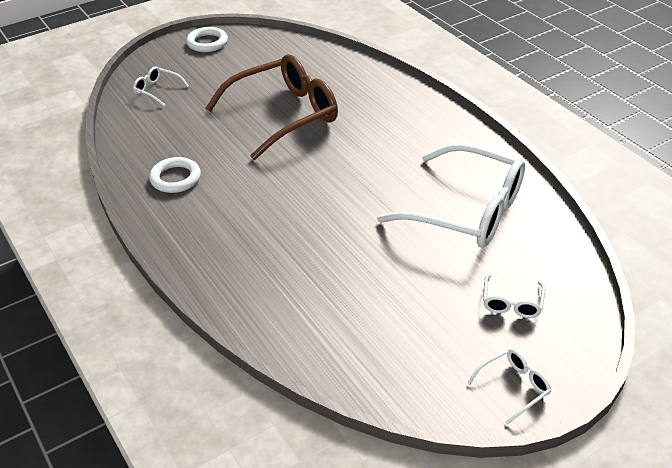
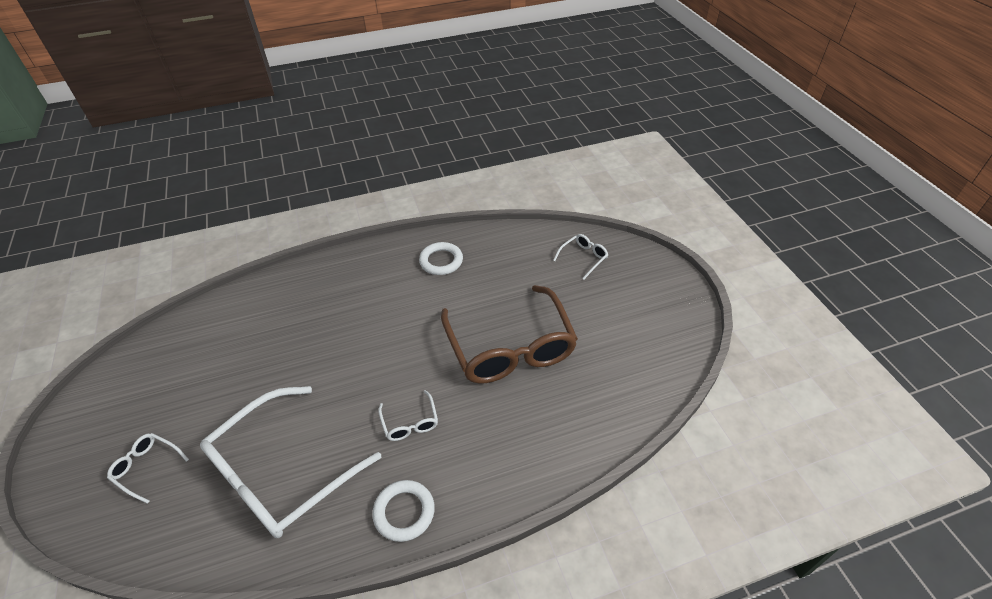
camera: 105 degrees right, 5 degrees up
white ring [186,27,228,52] -> white ring moved to [372,480,435,542]
white glasses [467,349,551,424] -> white glasses moved to [378,390,438,441]

